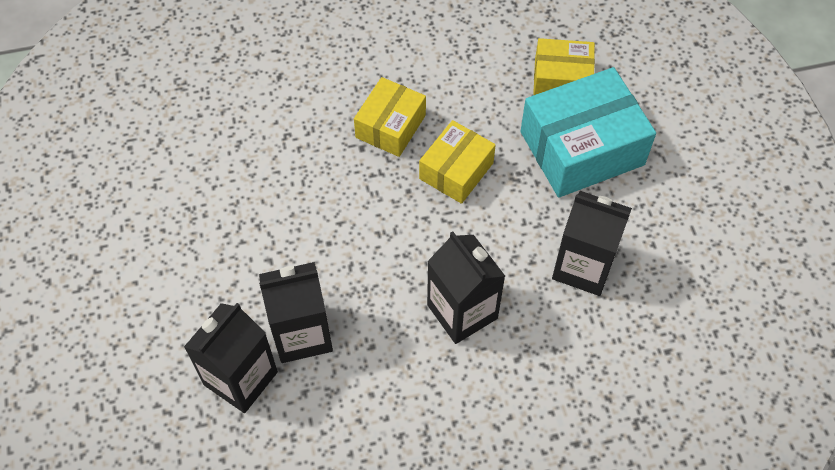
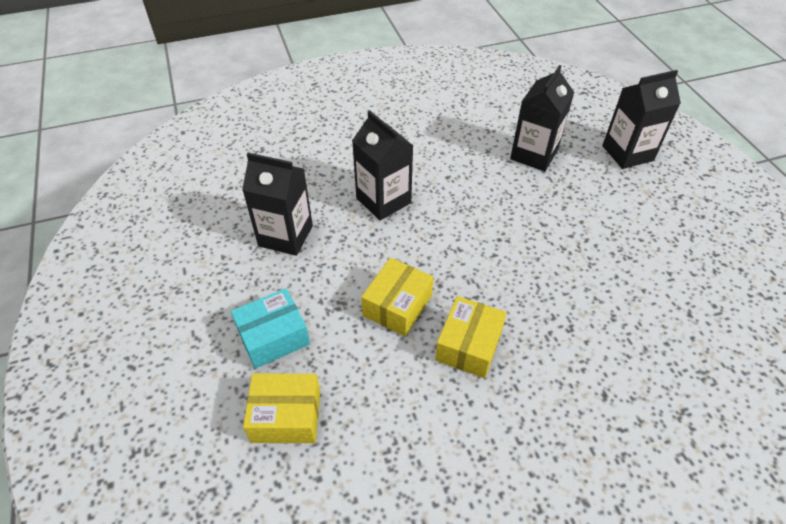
camera: 175 degrees right, 10 degrees down
black carton [259,262,333,363] -> black carton moved to [602,70,681,169]
turquoise box [521,67,656,197] -> turquoise box [231,288,310,369], size x0.59

